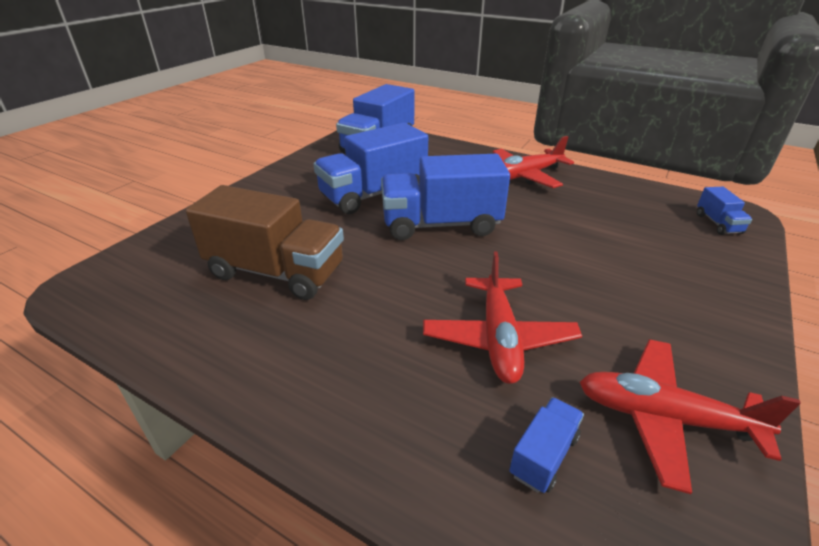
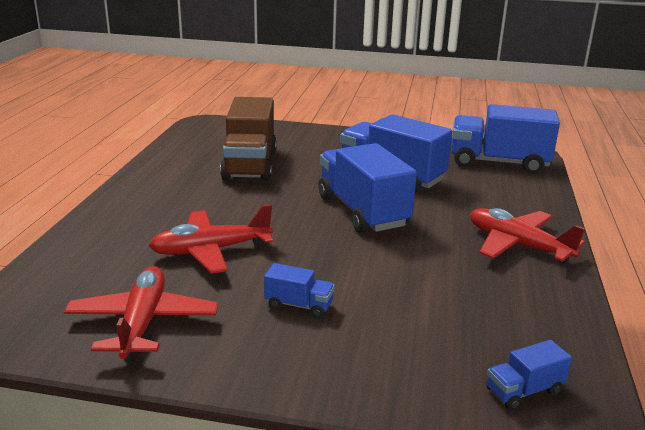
camera: 70 degrees right, 10 degrees down
blue truck [509,397,584,493] -> blue truck moved to [264,263,335,318]

